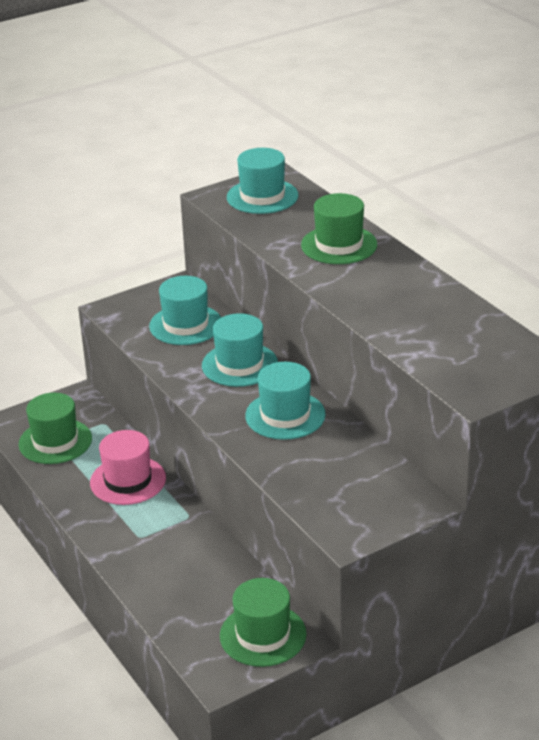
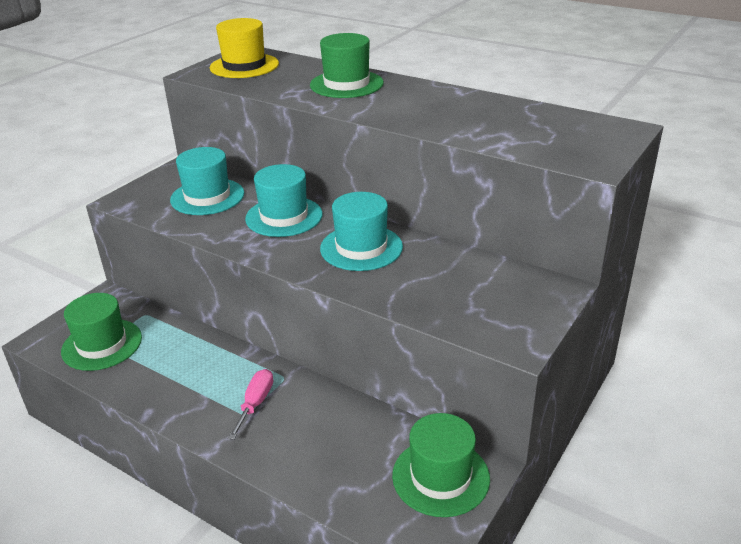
camera: 25 degrees left, 0 degrees up
pink hat [90,430,166,505] -> none
turquoise hat [227,148,298,214] -> yellow hat [210,18,279,78]
none -> pink screwdriver [228,369,273,440]

